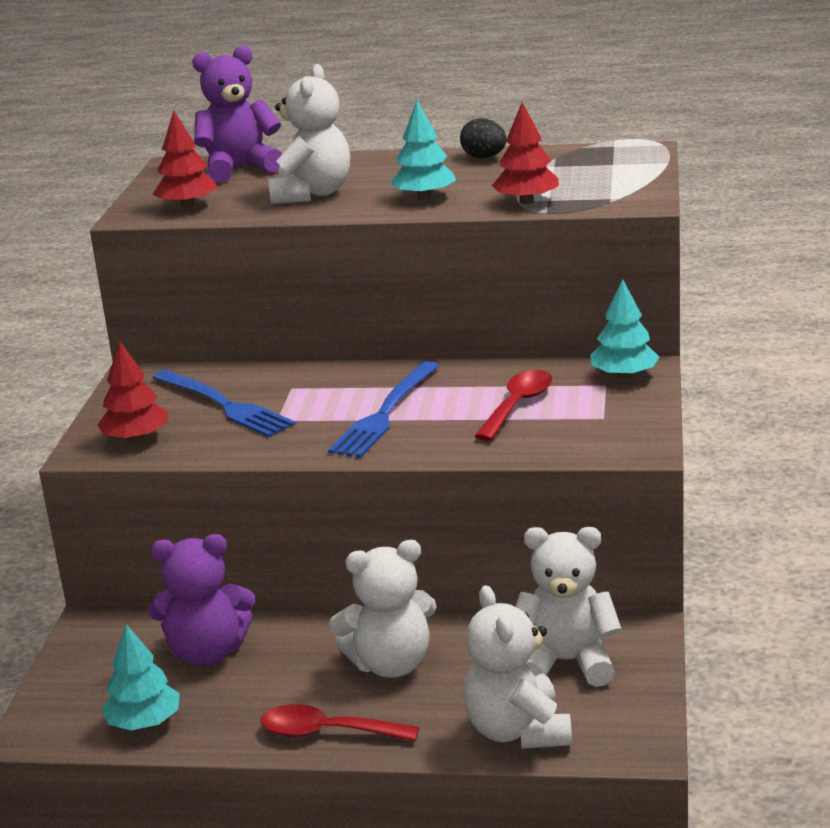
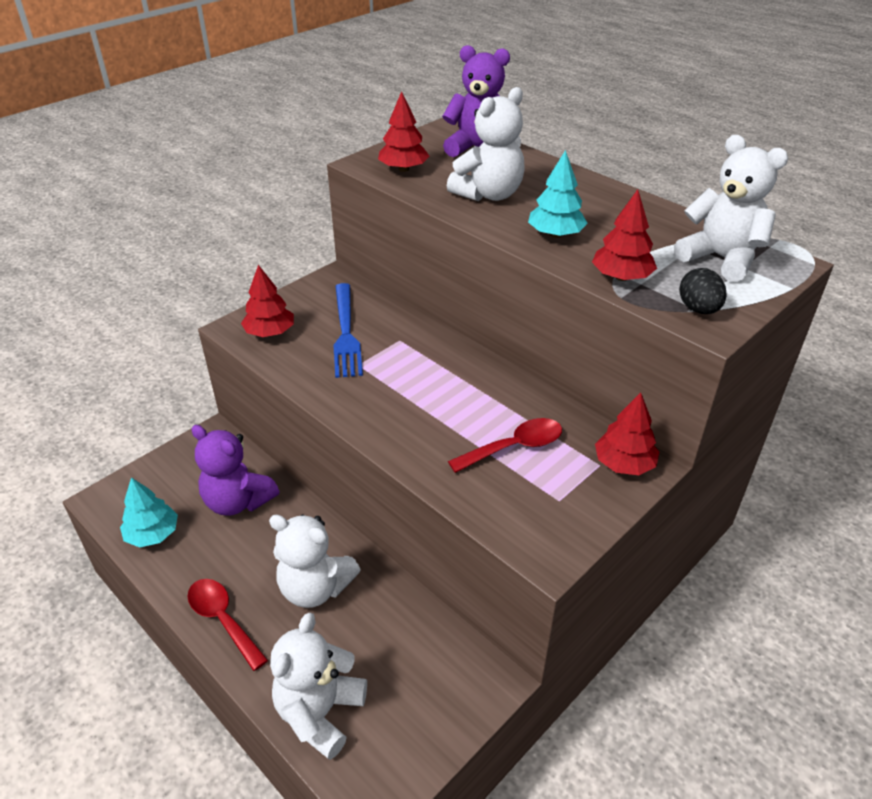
camera: 35 degrees right, 15 degrees up
blue fork [328,361,440,458] -> none
black egg [460,118,507,158] -> black egg moved to [679,268,727,314]
white teddy bear [515,527,622,687] -> white teddy bear moved to [675,135,788,282]
turquoise tree [590,279,659,379] -> red tree [595,392,659,475]

